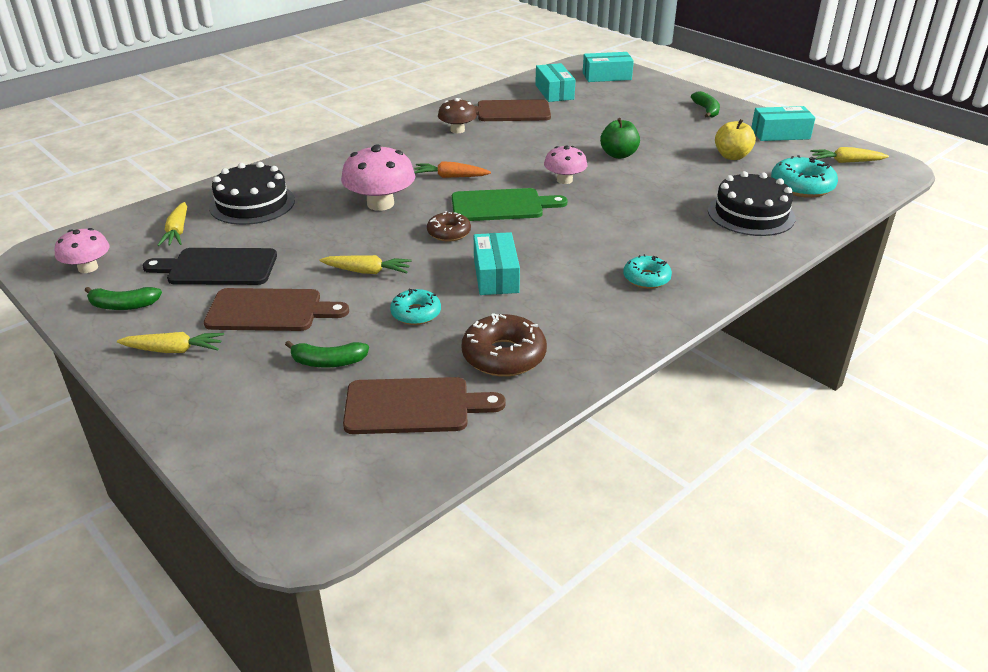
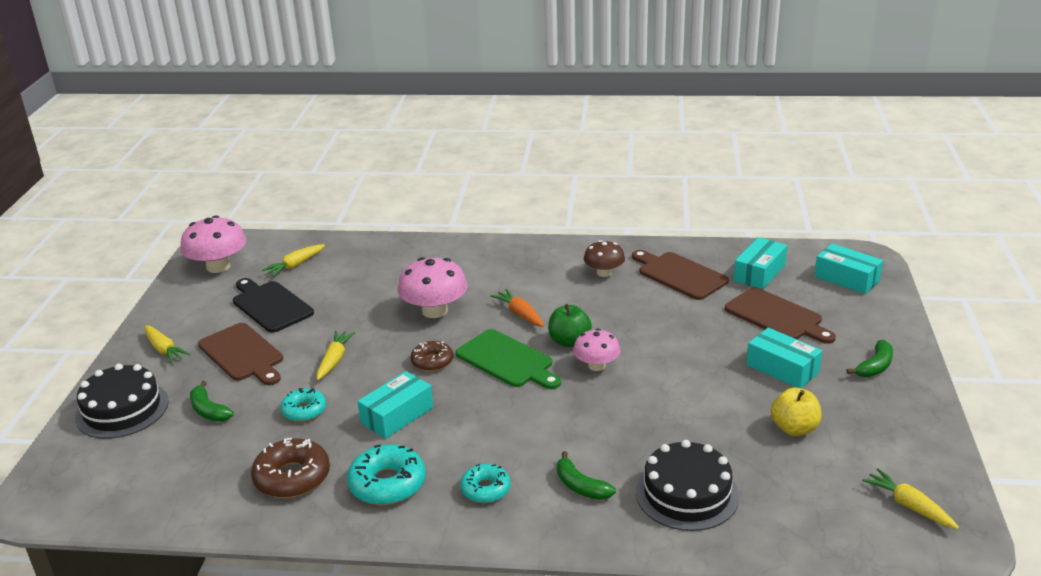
camera: 50 degrees right, 5 degrees down
pink mushroom [54,228,110,273] -> pink mushroom [181,215,246,273], size x1.61
green banana [84,287,162,310] -> green banana moved to [557,451,616,500]
black cake [209,162,295,225] -> black cake moved to [75,364,169,439]
yellow carrot [319,255,412,274] -> yellow carrot turned 135 degrees counterclockwise [317,331,355,380]
brown cutting board [343,377,506,434] -> brown cutting board moved to [725,287,836,344]
green apple [600,118,640,159] -> green apple moved to [548,304,592,347]
turquoise box [751,106,815,141] -> turquoise box moved to [746,327,822,388]
turquoise donut [771,155,838,198] -> turquoise donut moved to [347,444,426,505]

